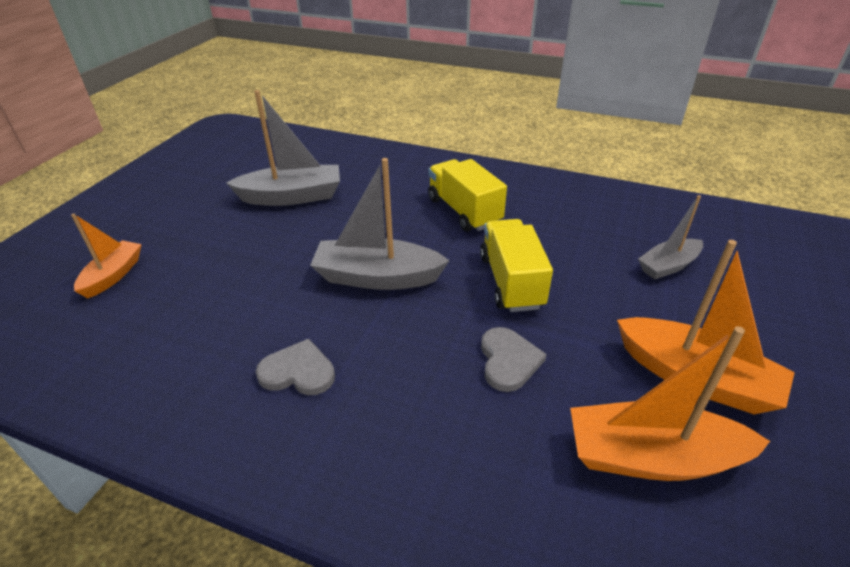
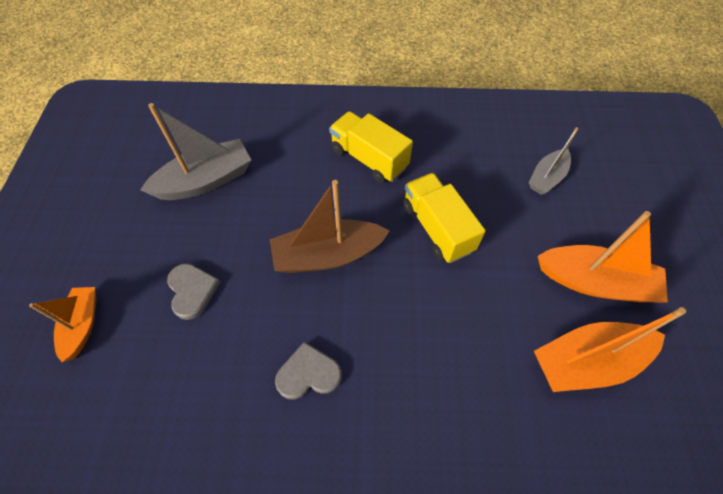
camera: 20 degrees left, 20 degrees up
grey boat [310,158,450,290] -> brown boat [269,180,390,273]
grey heart [481,327,547,392] -> grey heart moved to [167,263,220,320]

